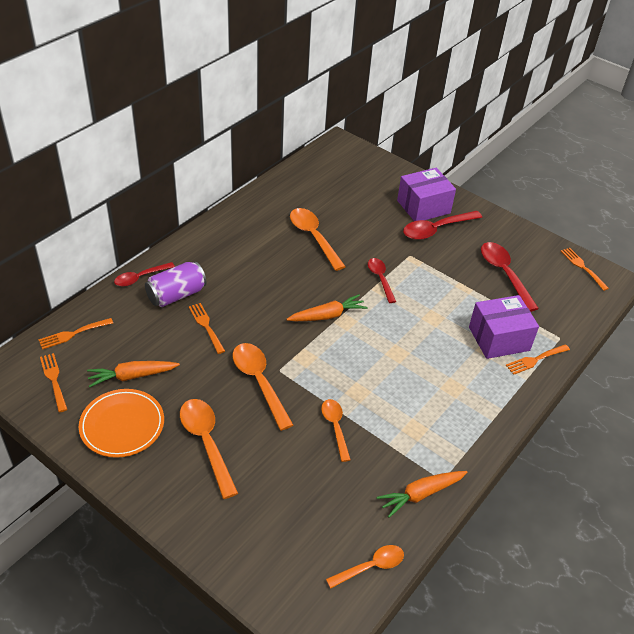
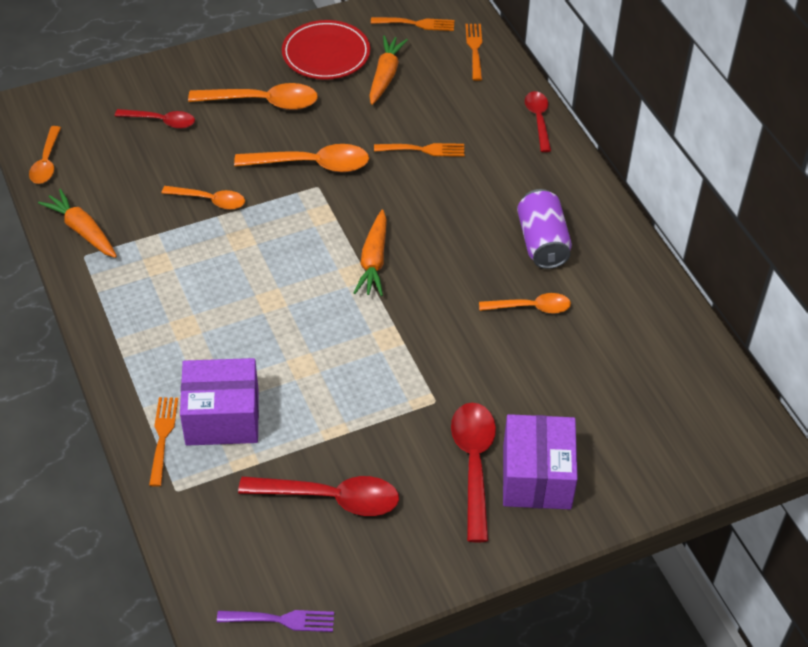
camera: 120 degrees right, 5 degrees up
orange plate [79,389,164,458] -> red plate [282,20,370,80]
purple can [145,262,207,307] -> purple can moved to [517,189,572,269]
orange spoon [290,208,346,271] -> orange spoon [479,293,571,313], size x0.63
red spoon [368,258,396,303] -> red spoon moved to [115,109,195,129]
orange carrot [376,471,468,518] -> orange carrot turned 45 degrees counterclockwise [38,189,117,258]
purple box [469,295,539,359] -> purple box turned 75 degrees clockwise [180,358,259,446]
orange fork [561,248,609,291] -> purple fork [217,610,334,632]

